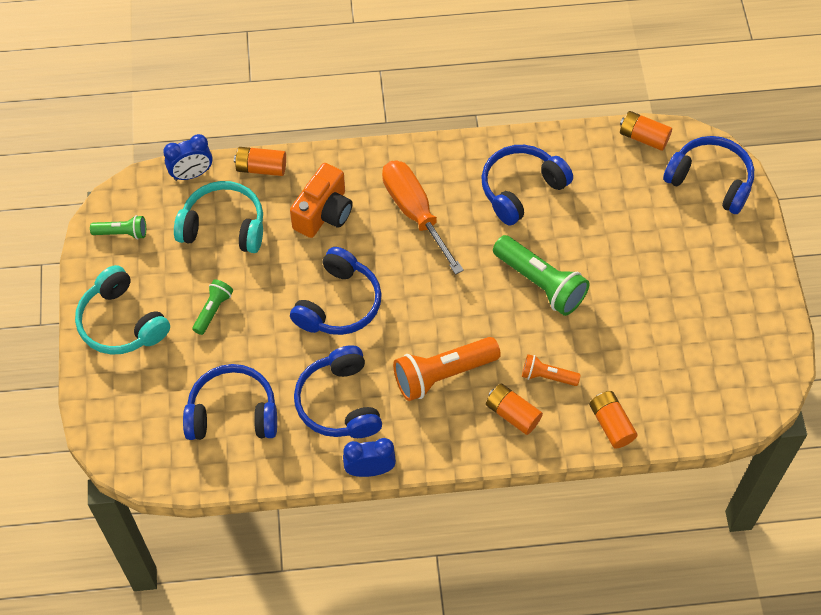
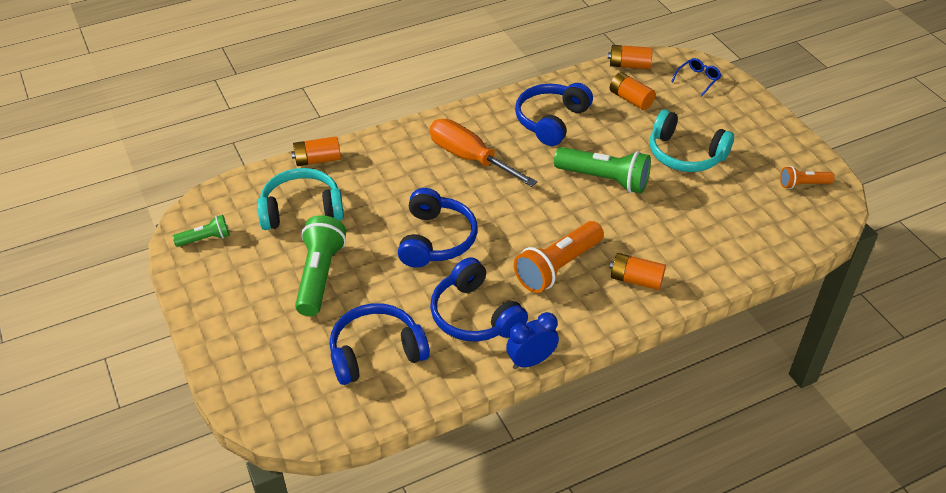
camera: 20 degrees left, 15 degrees down
turquoise headphones [75,265,170,355] -> turquoise headphones moved to [650,110,734,172]
blue clock [163,134,212,181] -> none
green flashlight [192,279,233,335] -> green flashlight [295,215,346,316], size x1.85
orange camera [290,163,353,238] -> none
orange flashlight [522,354,581,386] -> orange flashlight moved to [780,166,834,189]
orange battery [589,391,638,448] -> orange battery moved to [610,72,656,110]
blue headphones [663,136,754,214] -> blue glasses [671,58,721,96]

